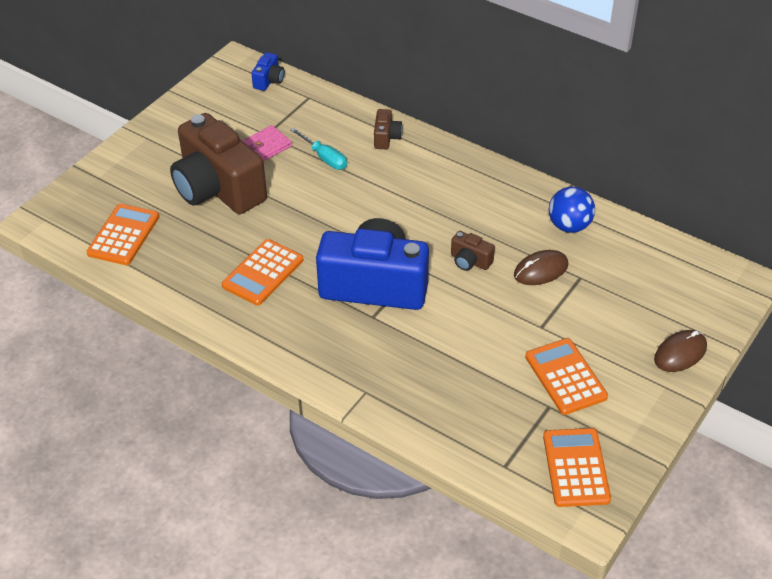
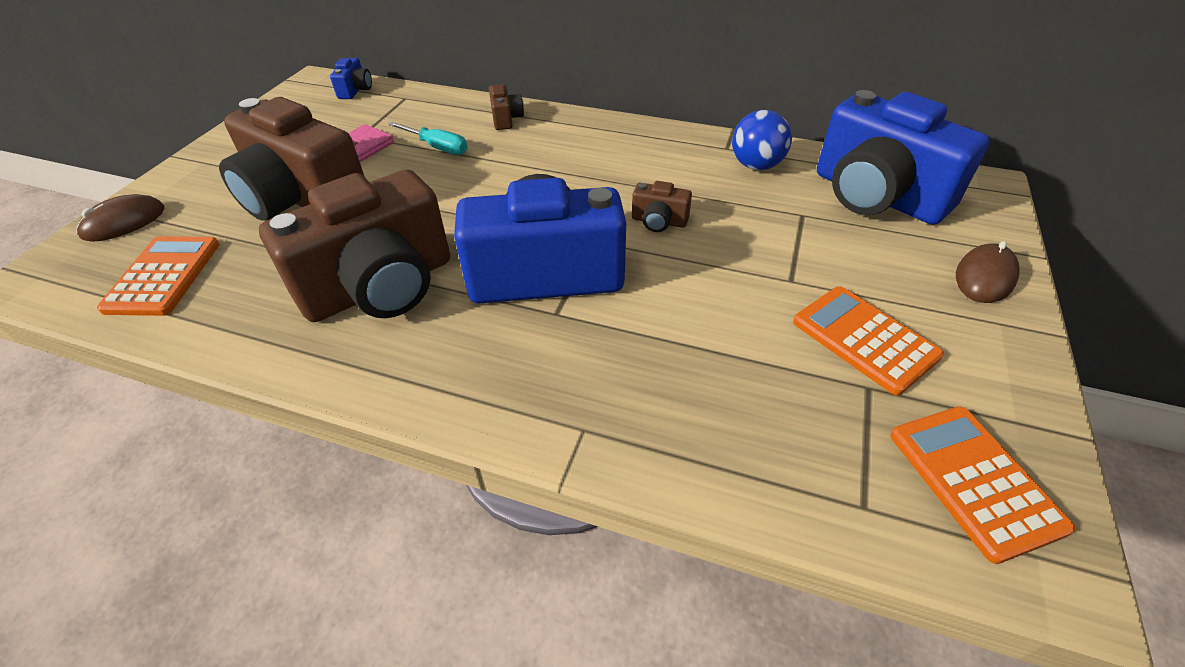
camera: 15 degrees left, 0 degrees up
orange calculator [222,239,303,306] -> brown camera [259,169,450,322]
brown mouse [514,250,568,285] -> brown mouse moved to [76,194,165,242]
none -> blue camera [817,90,990,225]

